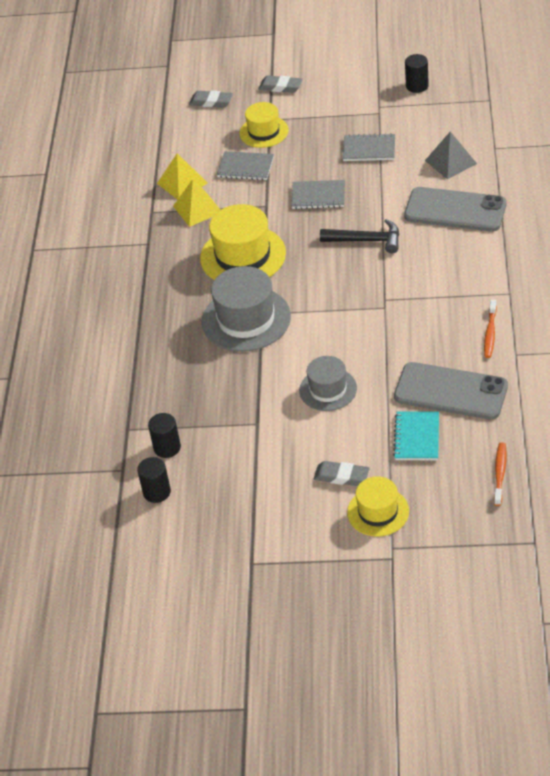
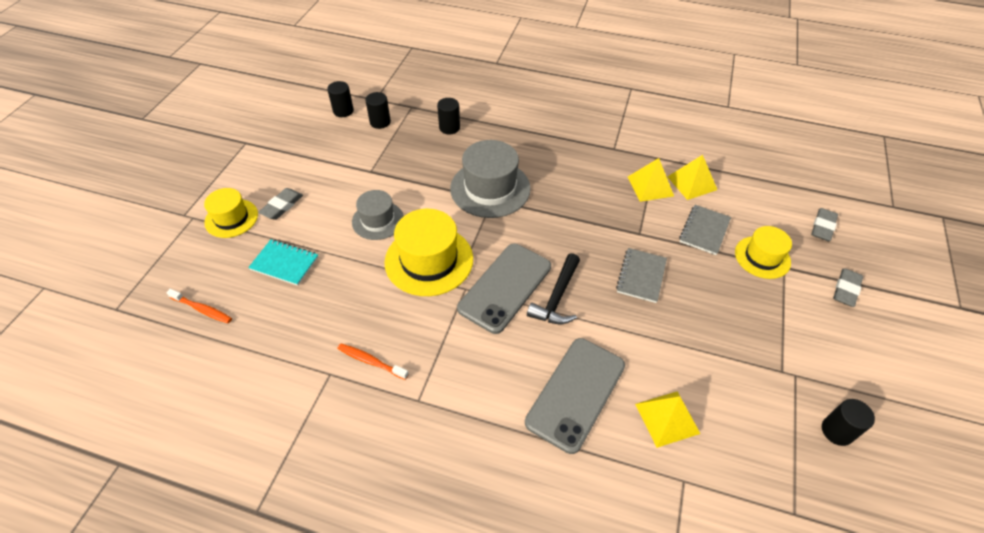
camera: 100 degrees right, 5 degrees up
yellow hat [200,204,286,280] -> yellow hat moved to [384,209,473,296]
grey notebook [343,133,395,161] -> none
grey phone [394,362,508,420] -> grey phone moved to [457,244,551,334]
grey pyramid [425,132,477,179] -> yellow pyramid [635,391,700,448]
none -> black cylinder [437,98,460,134]

